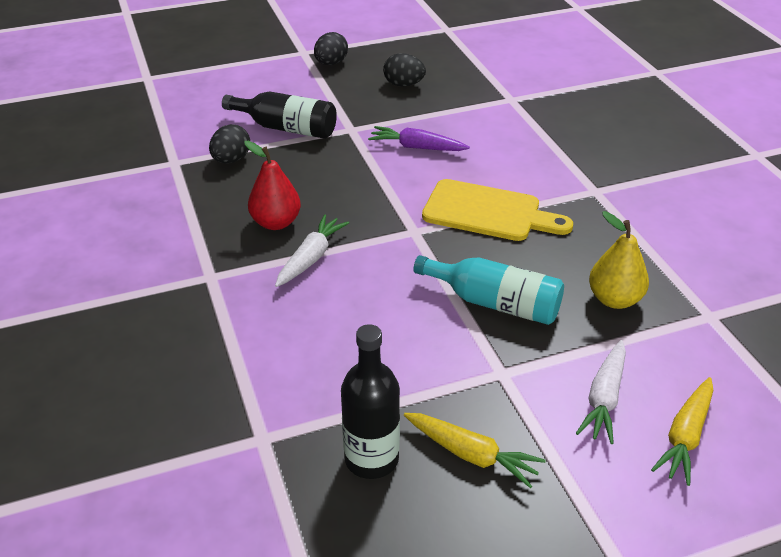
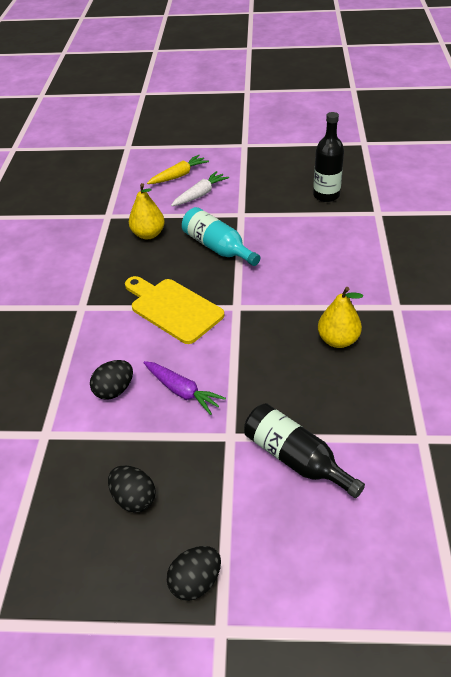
camera: 155 degrees left, 5 degrees up
black egg [209,124,250,164] -> black egg moved to [90,360,133,400]
red pear [244,141,301,230] -> yellow pear [318,287,363,348]
white carrot [275,215,349,287] -> none
yellow carrot [404,413,546,488] -> none

